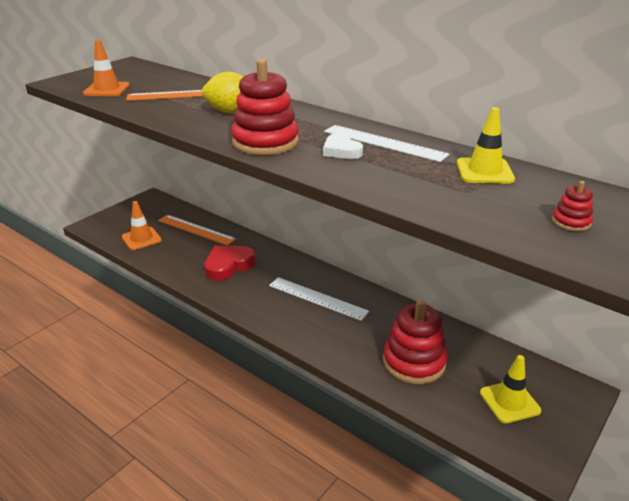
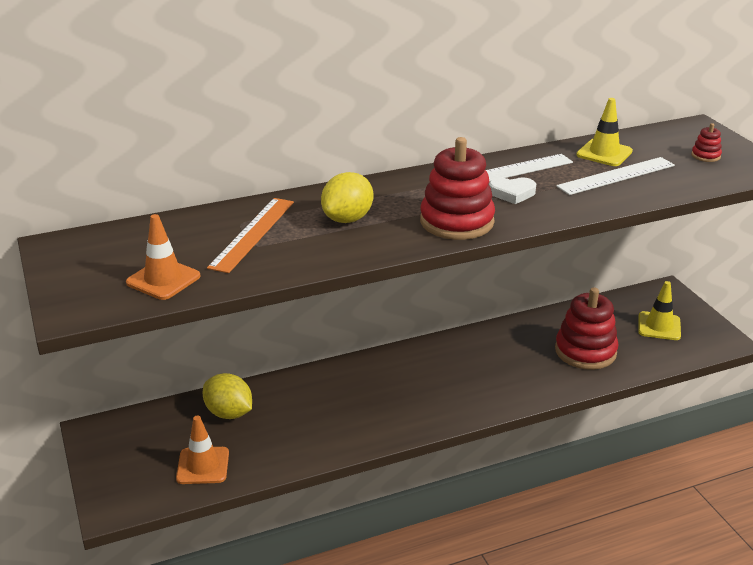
camera: 60 degrees left, 0 degrees up
orange ruler [158,215,236,246] -> yellow lemon [203,373,252,419]
red heart [204,246,256,281] -> none
white ruler [269,277,369,321] -> white ruler moved to [556,157,675,195]

